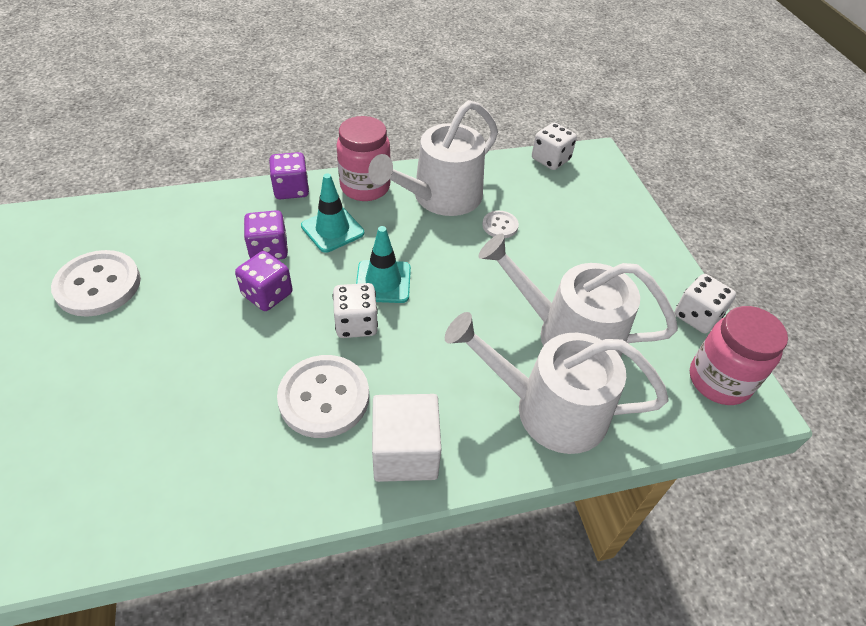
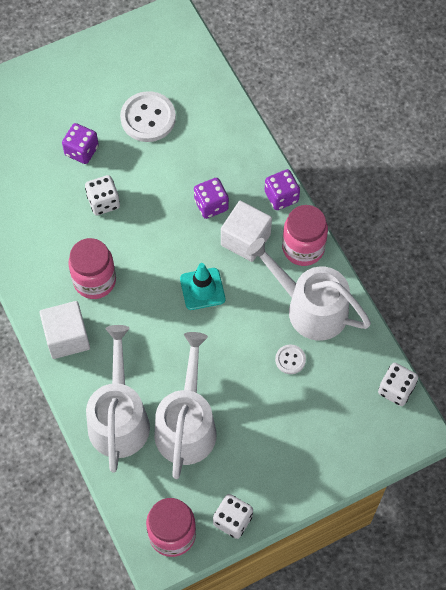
camera: 80 degrees right, 15 degrees up
purple dice [235,251,293,311] -> purple dice moved to [62,123,99,164]
white button [277,355,369,438] -> pink jar [68,238,116,299]
turquoise traffic cone [301,173,364,253] -> white cube [221,201,272,262]
white dice [333,283,378,338] -> white dice moved to [85,175,120,216]

